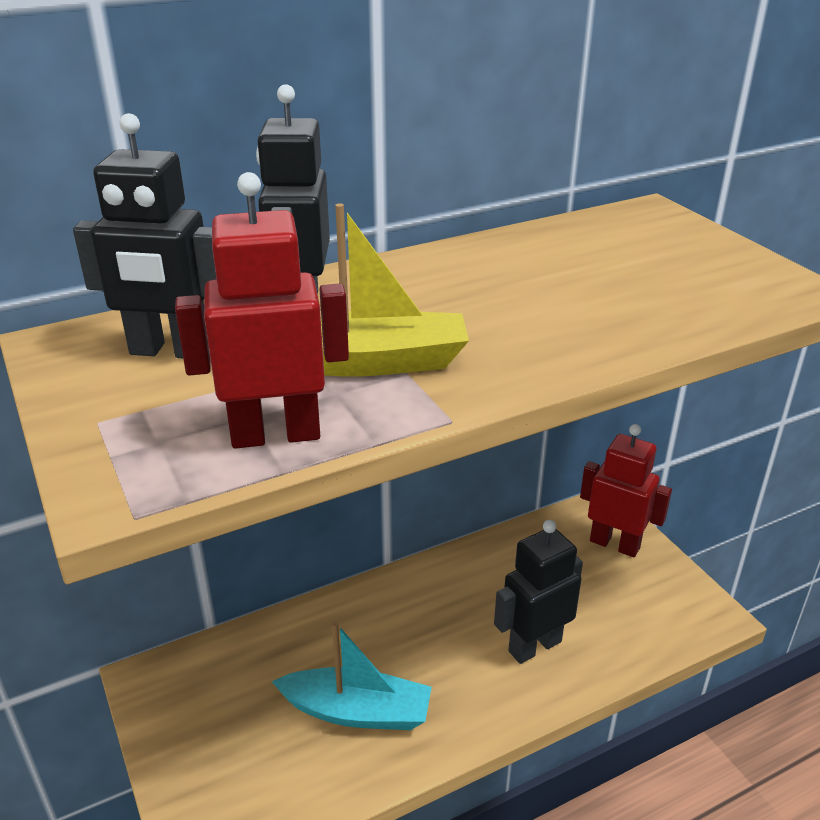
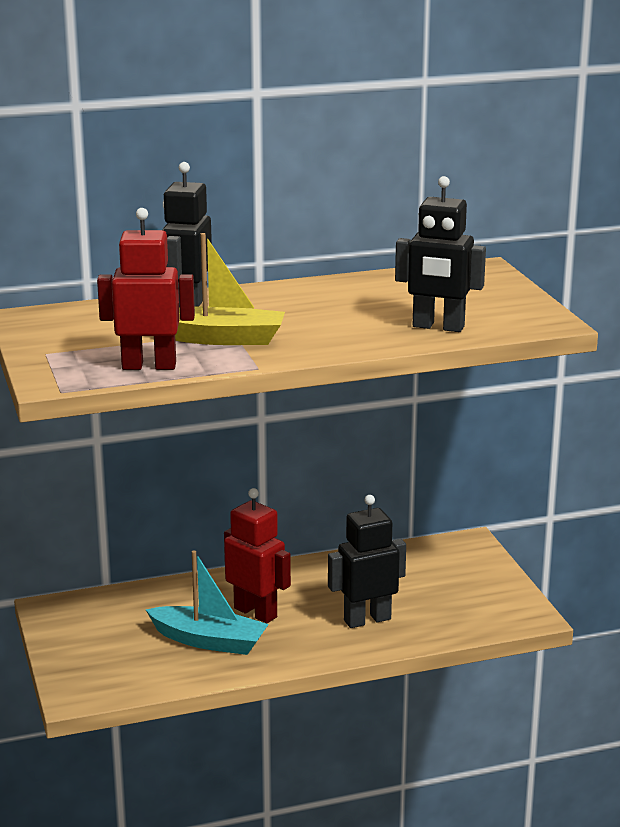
camera: 10 degrees right, 10 degrees down
black robot [73,113,216,358] -> black robot moved to [395,176,486,332]
red robot [580,424,672,557] -> red robot moved to [224,488,291,623]

